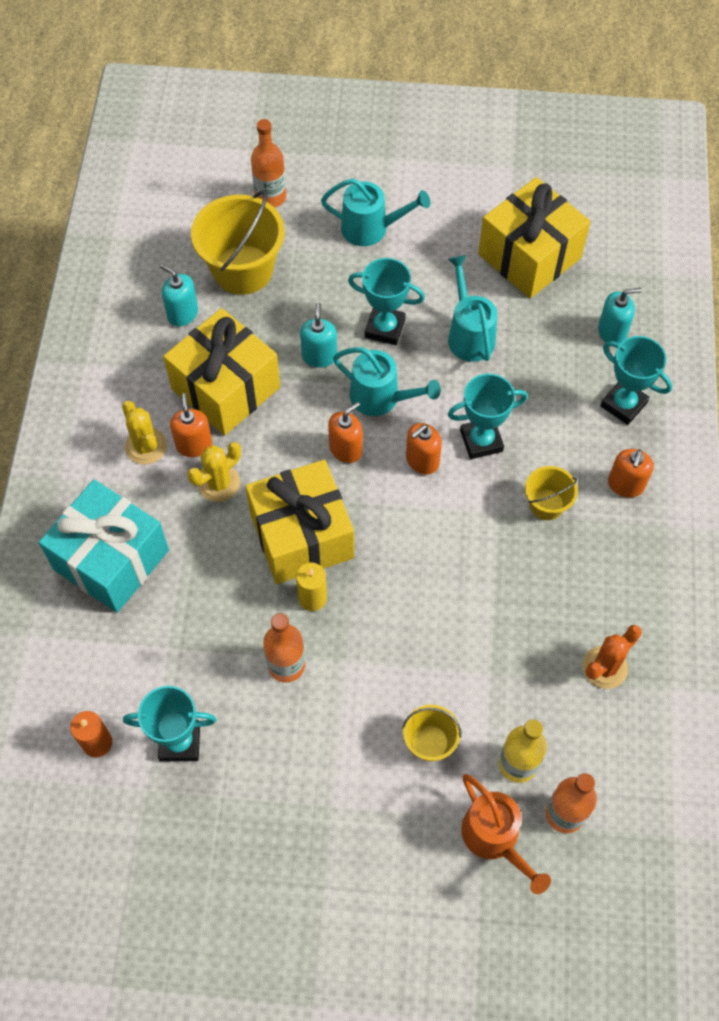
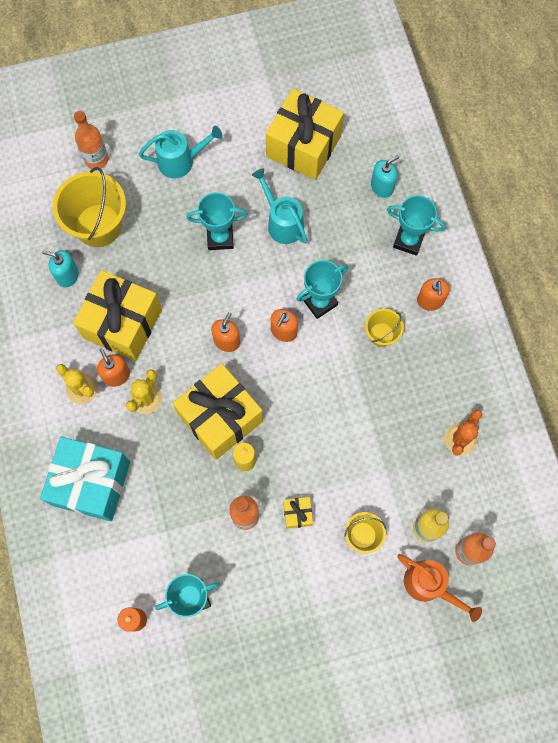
camera: 20 degrees left, 10 degrees up
turquoise soap dispenser [300,302,337,368] -> none
turquoise watering can [333,347,441,416] -> none
none -> yellow gift [283,497,313,529]

